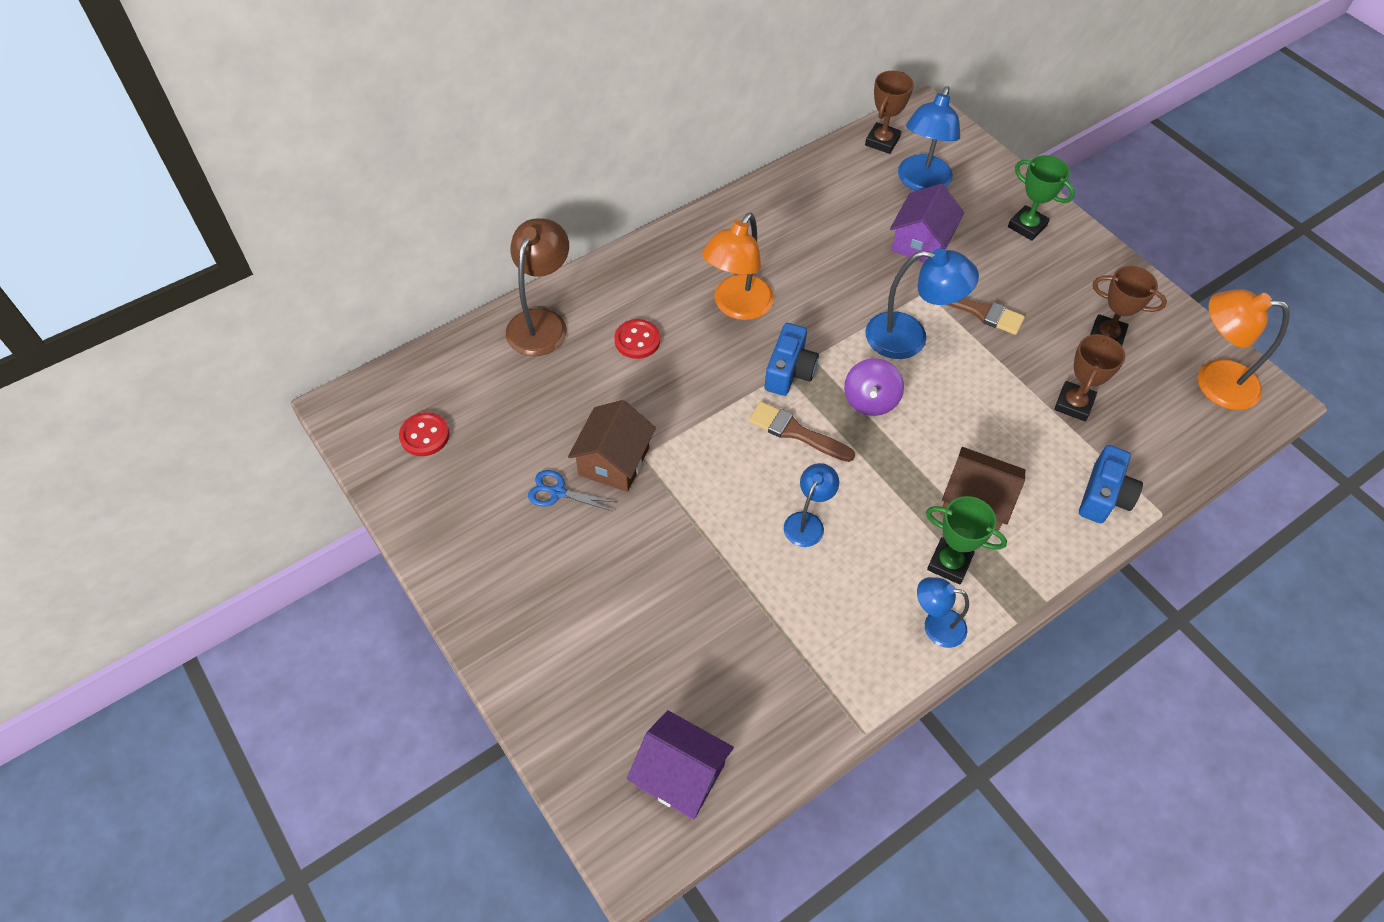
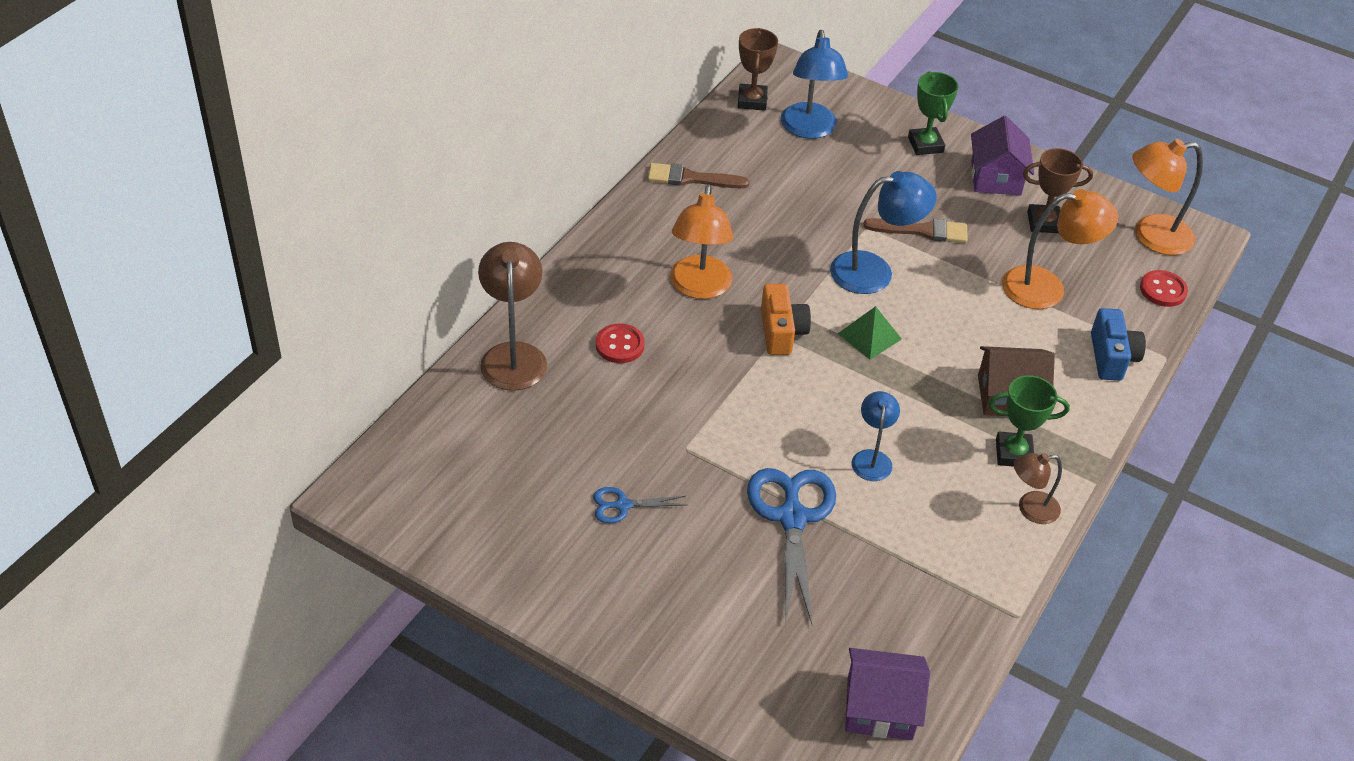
camera: 25 degrees left, 10 degrees down
red button [399,412,449,456] -> red button moved to [1140,270,1188,307]
brown house [568,400,656,492] -> none
brown brush [748,401,855,462] -> brown brush moved to [648,163,750,188]
blue camera [765,323,819,396] -> orange camera [761,284,811,355]
purple spinning top [844,358,904,416] -> green pyramid [838,306,902,360]
purple house [890,184,964,263] -> purple house moved to [971,116,1034,195]
blue lamp [917,577,969,648] -> brown lamp [1014,453,1062,524]
green trophy [1008,155,1075,241] -> green trophy turned 60 degrees clockwise [908,71,958,155]
brown trophy [1054,333,1125,421] -> orange lamp [1002,189,1118,309]
none -> blue scissors [747,468,836,624]

